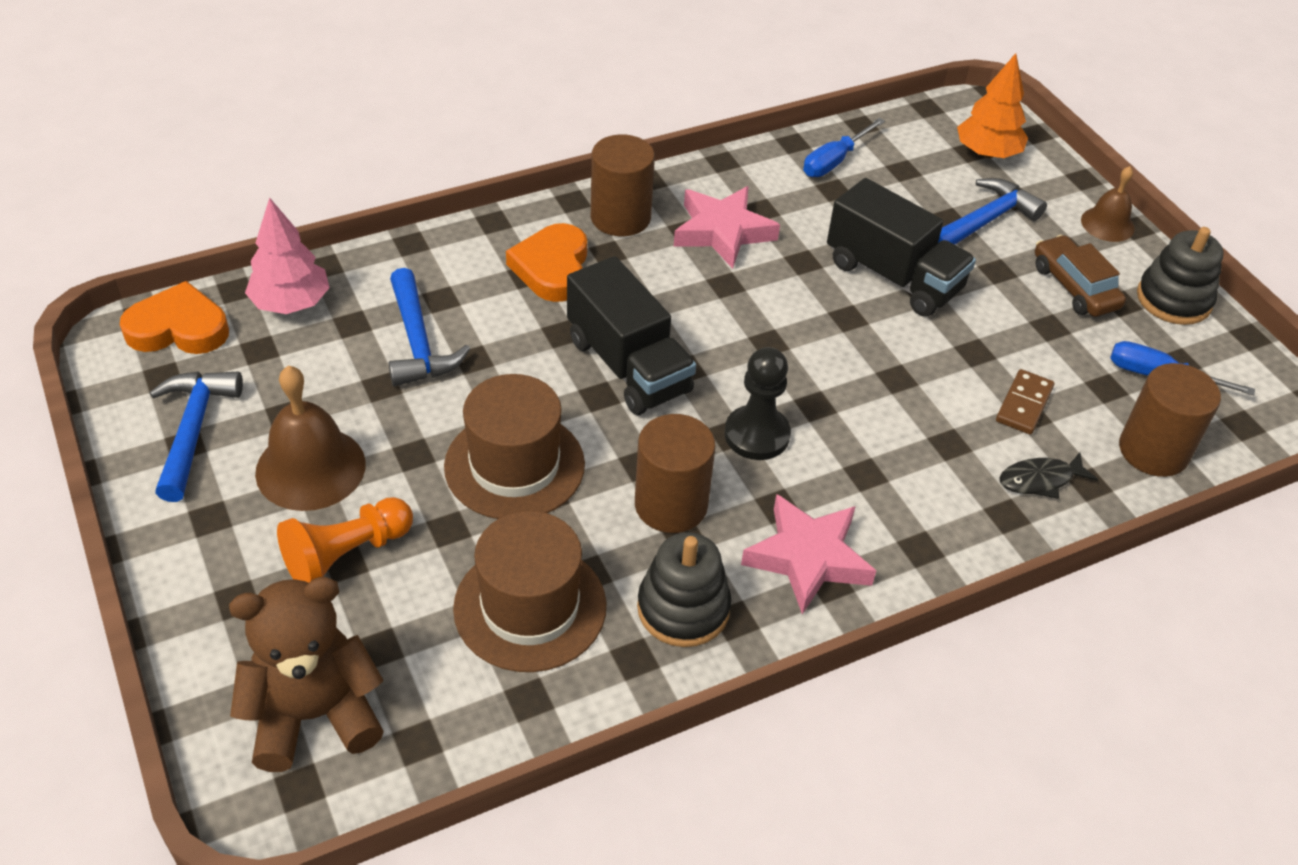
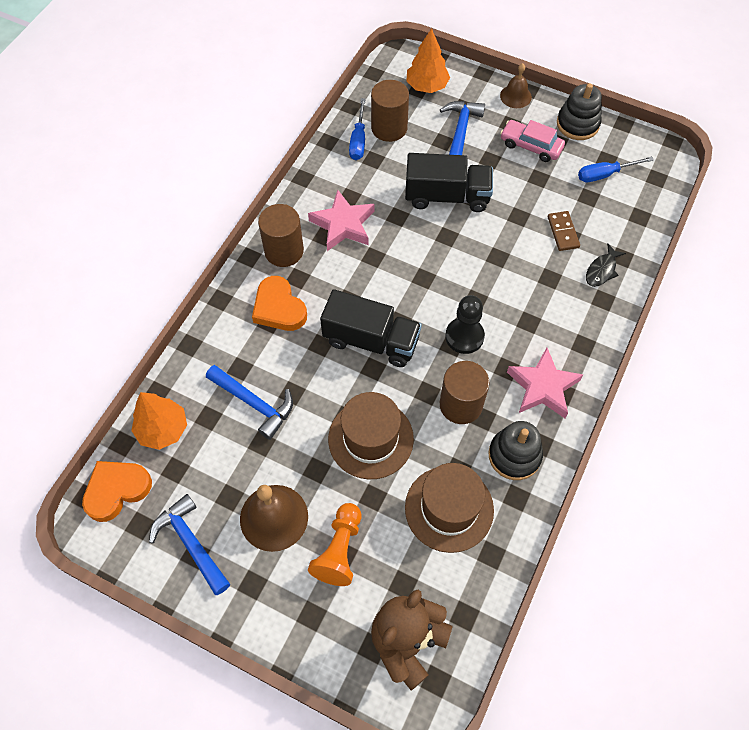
camera: 35 degrees left, 15 degrees up
pink tree [245,197,330,314] -> orange tree [131,392,187,450]
brown car [1035,235,1126,317] -> pink car [500,120,565,162]
brown cylinder [1119,363,1221,477] -> brown cylinder moved to [371,80,409,142]

